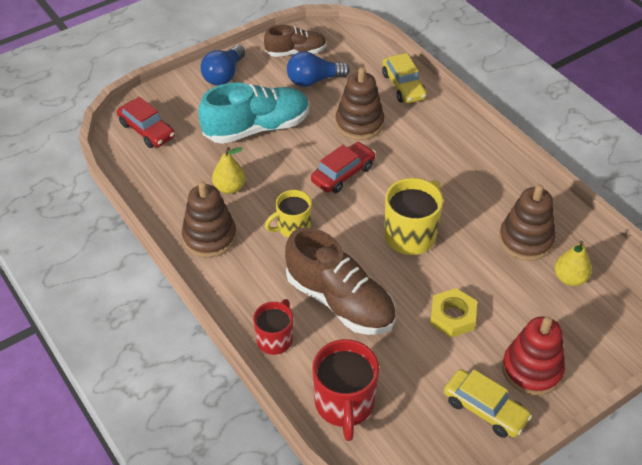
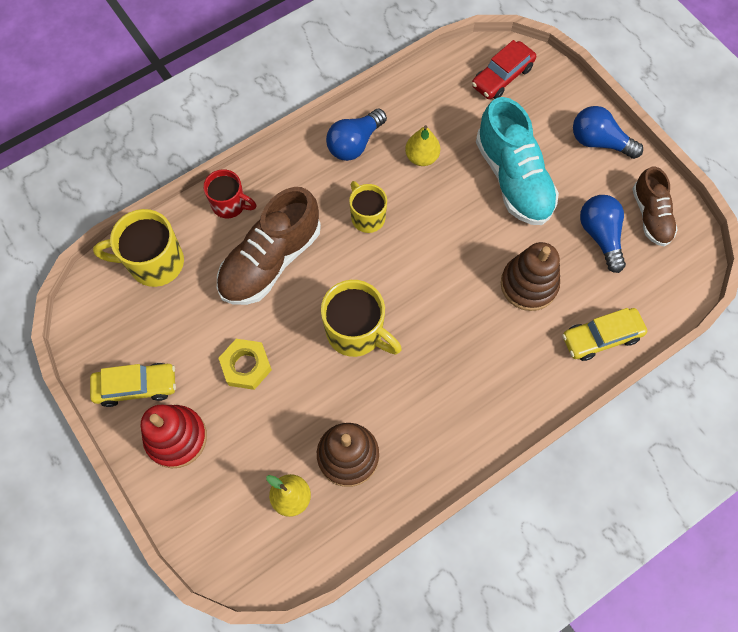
camera: 90 degrees right, 20 degrees up
brown stacking toy [182,181,237,258] -> blue light bulb [326,109,387,161]
red car [311,142,376,193] -> none
red mug [312,339,379,441] -> yellow mug [93,209,184,287]
yellow car [444,369,532,438] -> yellow car turned 135 degrees counterclockwise [90,363,176,407]

